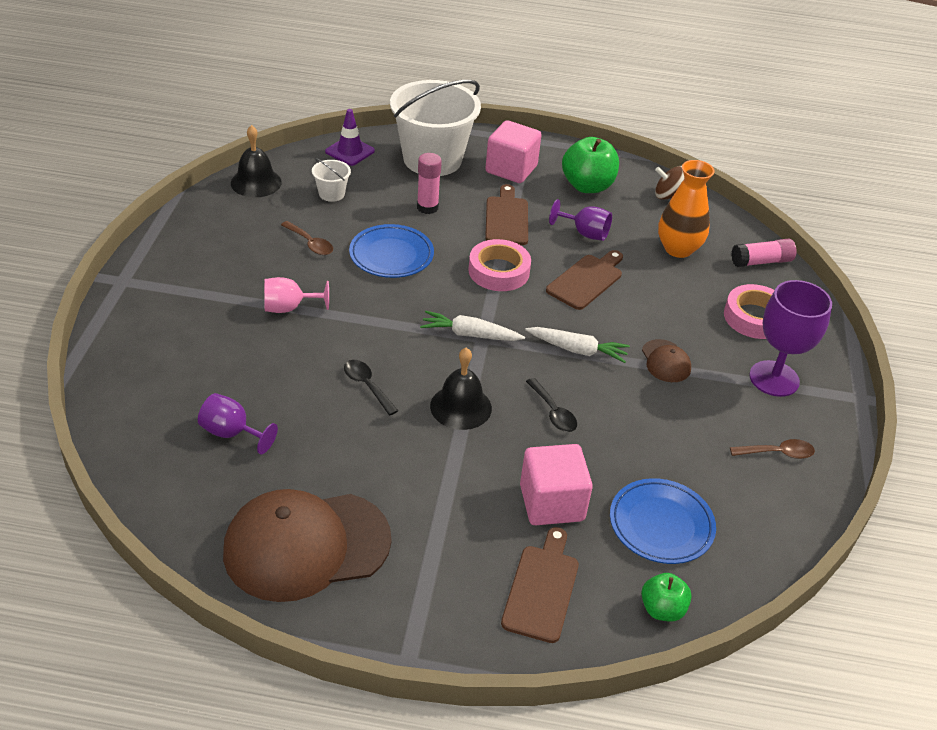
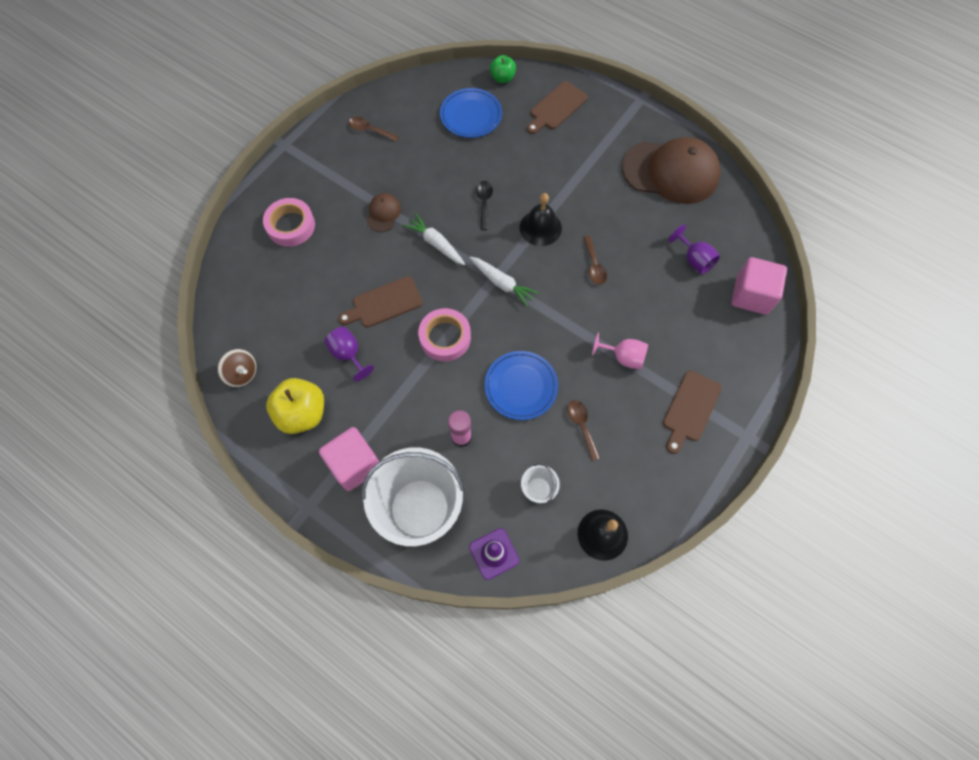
camera: 150 degrees left, 25 degrees up
black spoon [344,360,398,415] -> brown spoon [583,236,607,285]
brown cutting board [485,184,528,245] -> brown cutting board moved to [663,370,722,454]
pink cube [520,444,593,525] -> pink cube moved to [731,257,787,315]
green apple [562,137,619,193] -> yellow apple [266,378,324,434]
orange vase [658,160,715,258] -> none
pink glue stick [731,239,797,267] -> none
purple goblet [749,280,832,397] -> none

